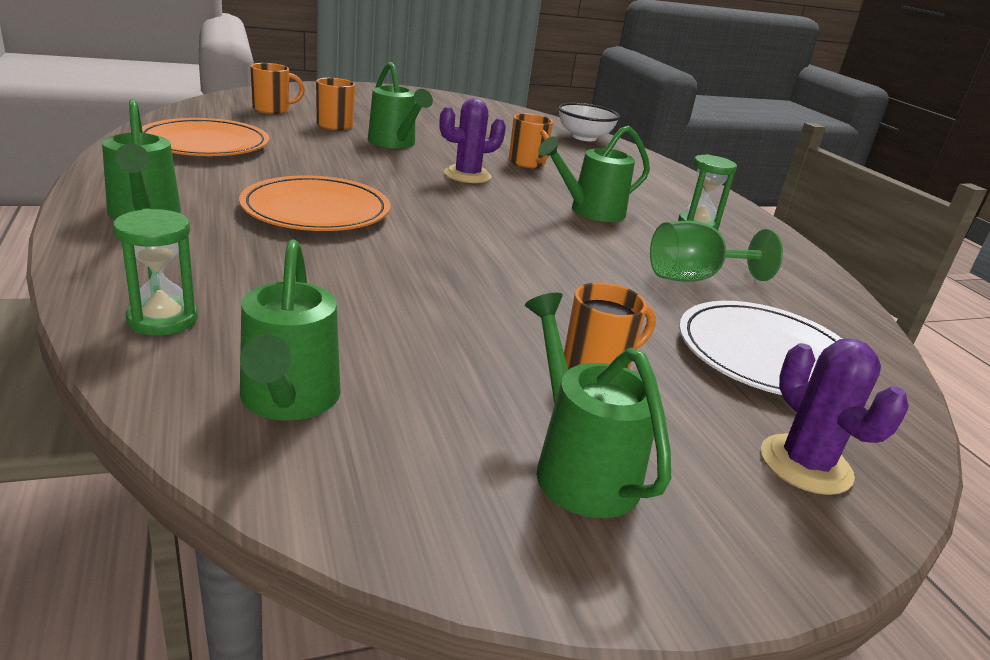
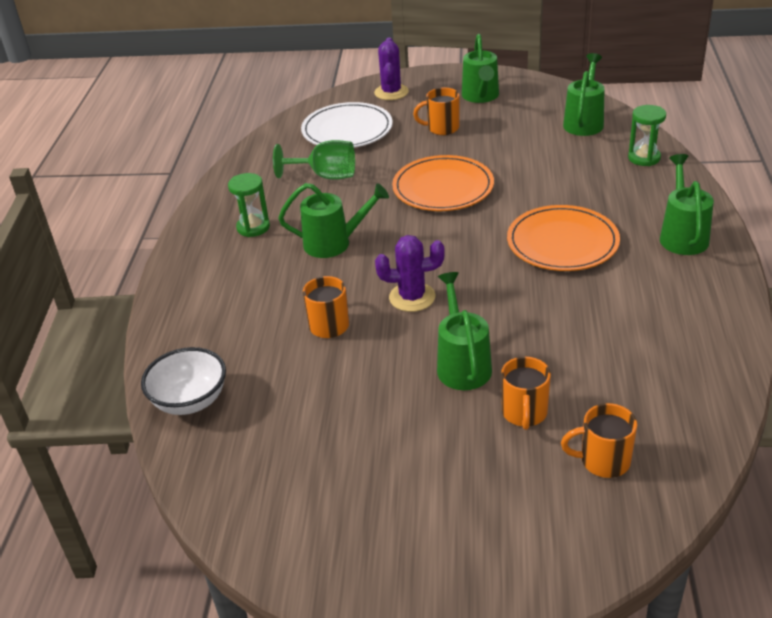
camera: 150 degrees left, 10 degrees up
orange plate [142,118,269,156] -> orange plate moved to [392,155,494,211]

